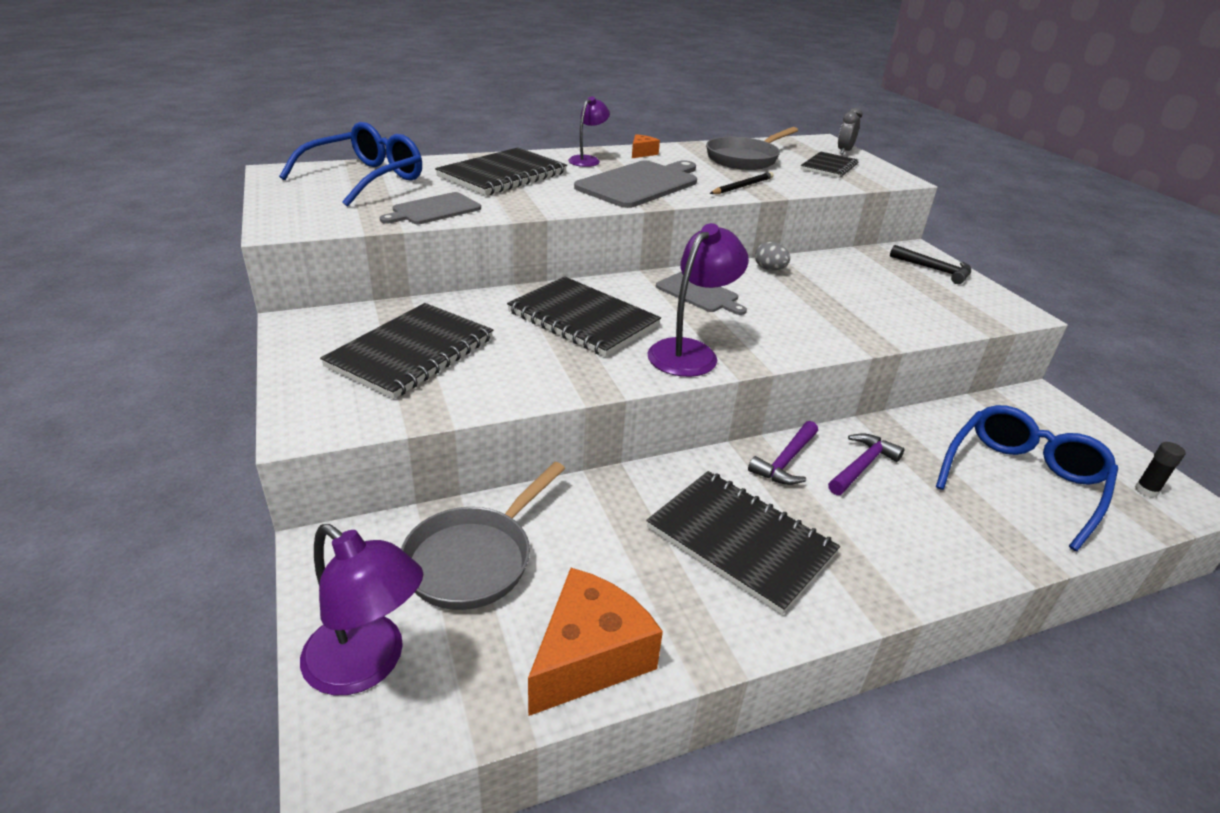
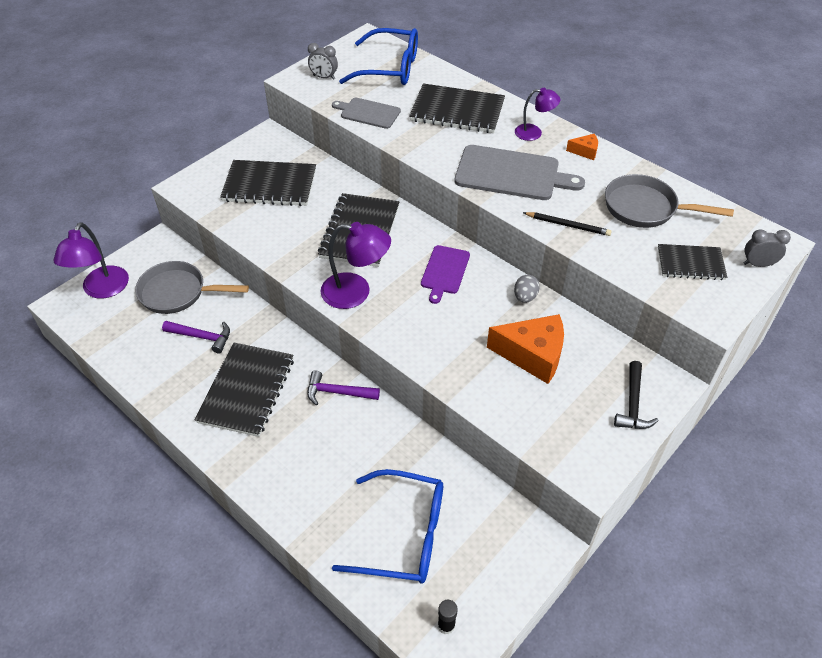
camera: 65 degrees right, 15 degrees up
orange cheese [528,568,663,716] -> orange cheese moved to [487,314,564,384]
grey cutting board [656,272,747,315] -> purple cutting board [421,245,470,304]
purple hammer [828,434,904,495] -> purple hammer moved to [162,321,230,354]
none -> grey clock [308,43,338,80]

